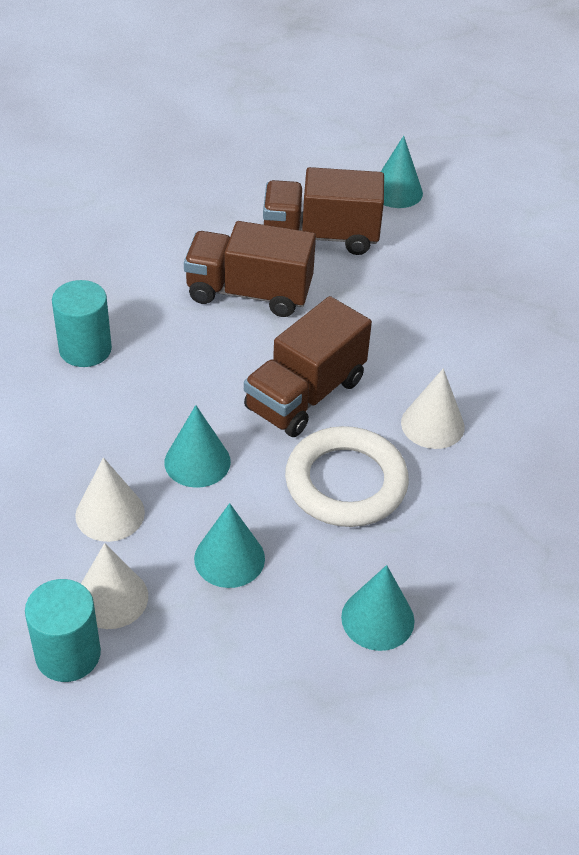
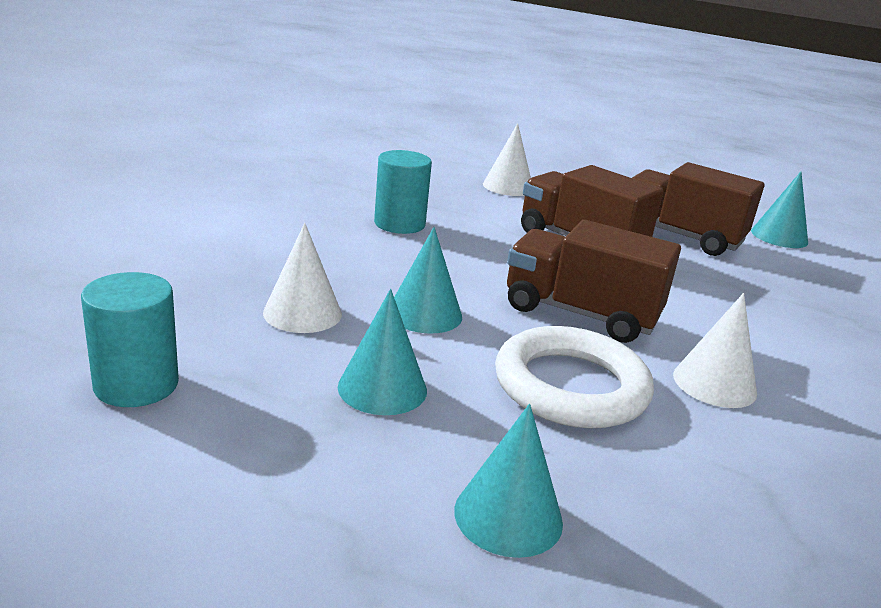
camera: 30 degrees right, 20 degrees down
white cone [81,543,148,629] -> white cone moved to [483,123,531,196]
brown truck [244,296,372,437] -> brown truck turned 45 degrees clockwise [507,220,681,343]

